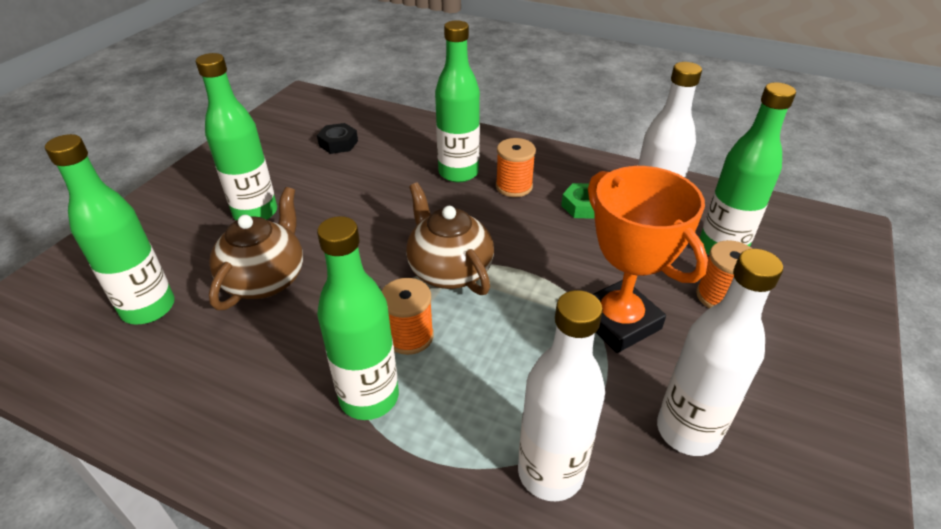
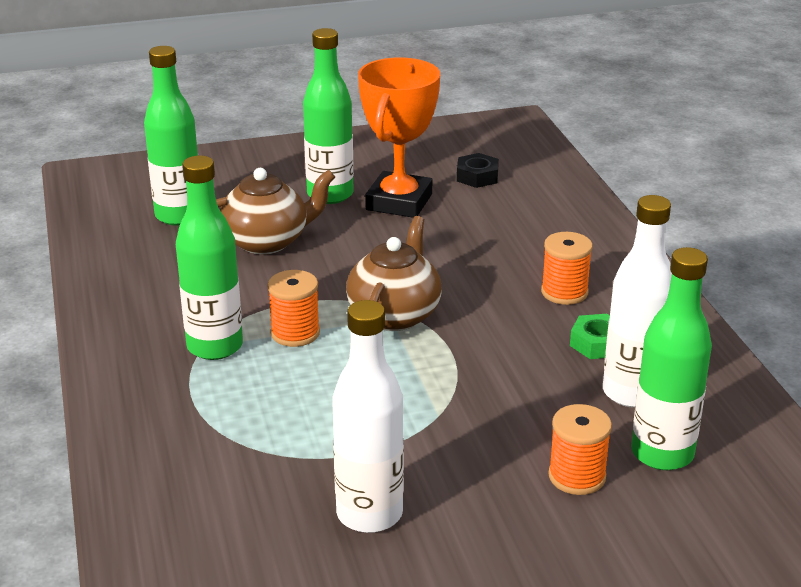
camera: 50 degrees right, 10 degrees down
green bottle [435,20,480,182] -> none
white bottle [518,290,605,501] -> none
orange trophy [588,166,708,353] -> orange trophy moved to [358,57,440,218]

